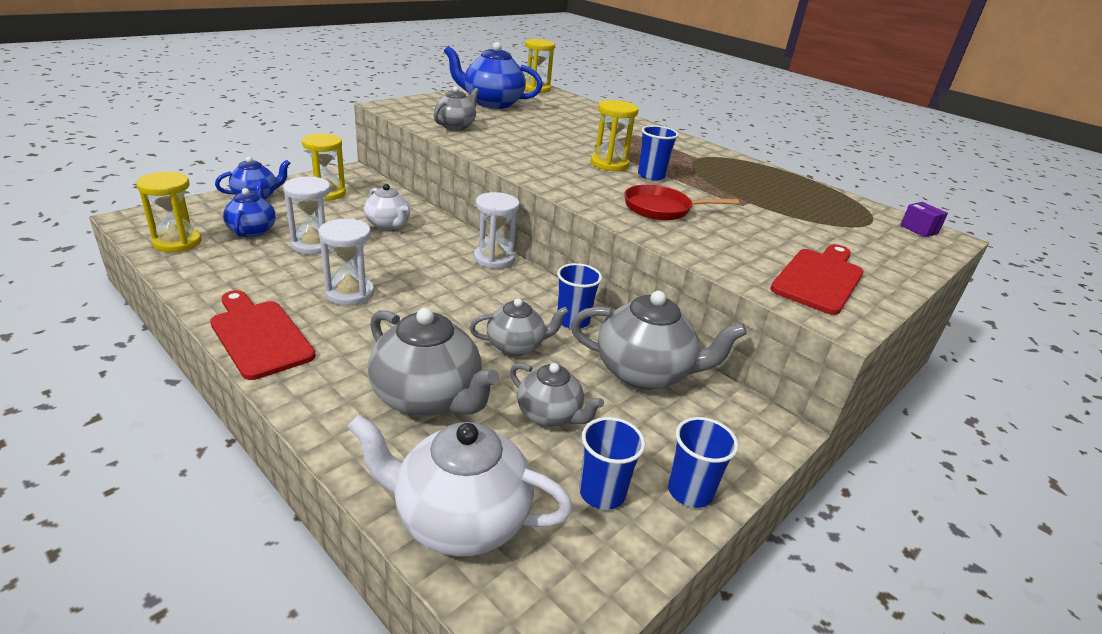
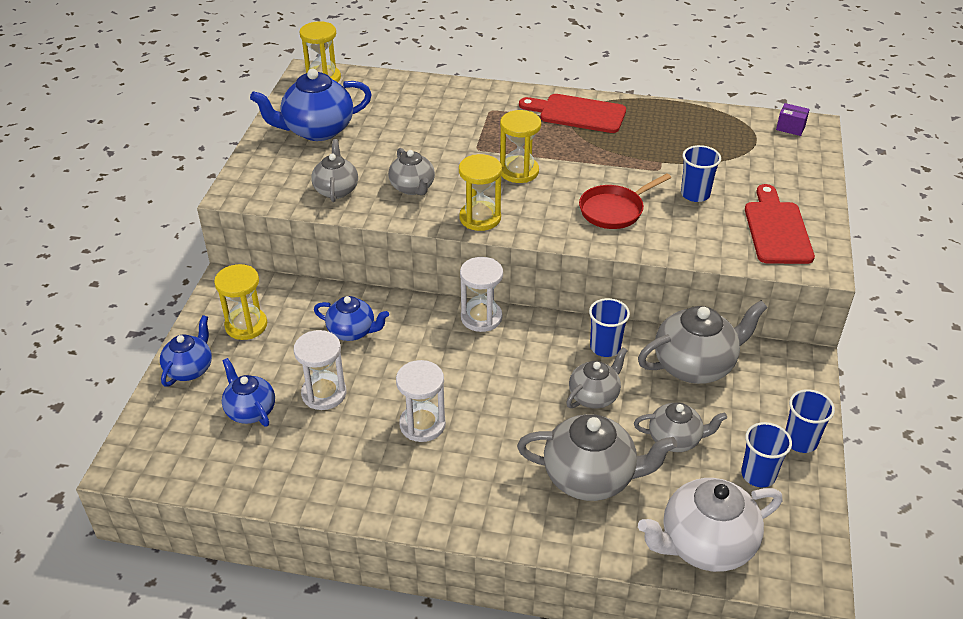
camera: 30 degrees left, 10 degrees up
yellow hourglass [136,172,202,252] -> yellow hourglass moved to [459,154,502,231]
red cutting board [210,290,316,380] -> red cutting board moved to [519,94,626,133]
white teapot [364,184,410,230] -> blue teapot [314,296,389,341]
blue cup [638,125,679,181] -> blue cup moved to [681,145,721,202]
none -> grey teapot [388,148,435,195]

